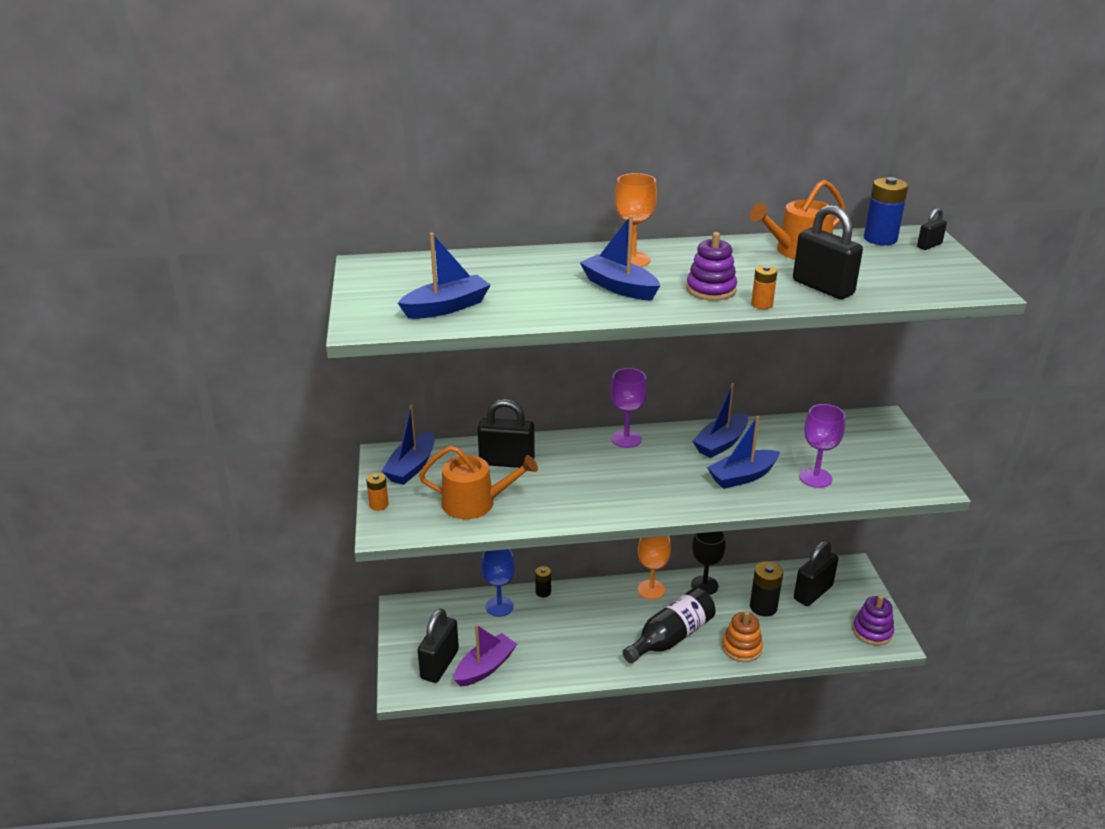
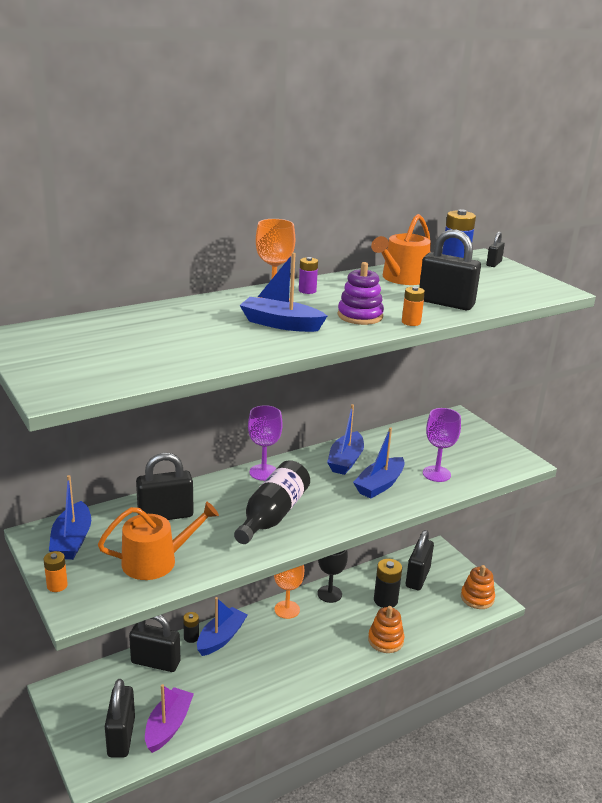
camera: 25 degrees left, 5 degrees down
blue boat [398,233,491,319] -> blue boat moved to [197,597,248,656]
blue goblet [481,549,515,617] -> black padlock [129,615,180,672]
black bottle [623,588,716,663] -> black bottle moved to [234,460,310,544]
purple stacking toy [853,595,894,646] -> orange stacking toy [461,565,495,609]
none -> purple battery [299,257,318,294]

